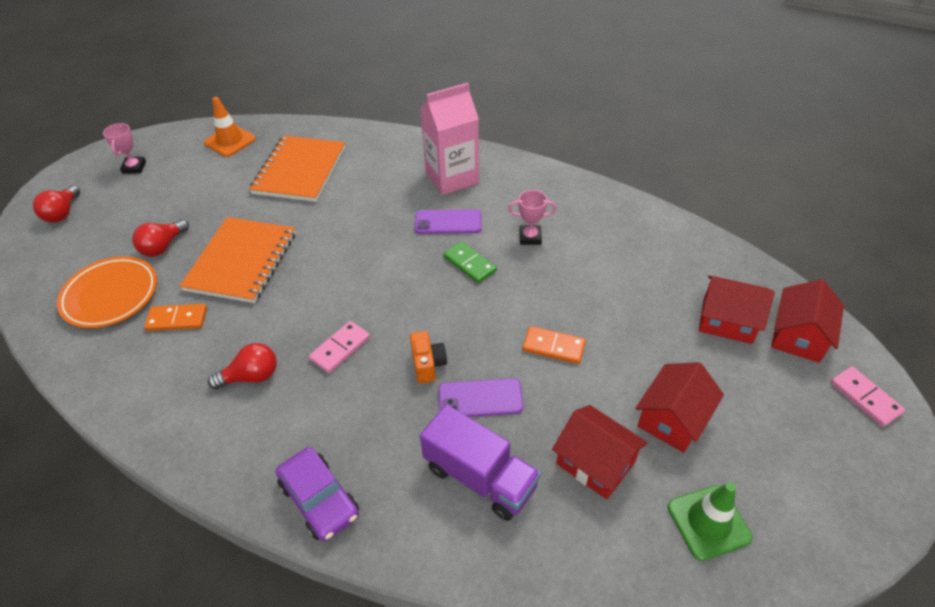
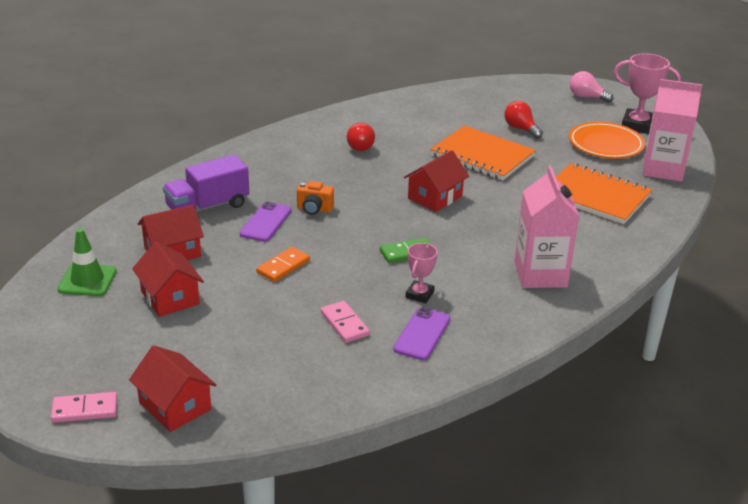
camera: 110 degrees right, 15 degrees down
red light bulb [33,185,80,223] -> pink light bulb [570,71,613,103]
orange plate [57,256,157,328] -> orange plate moved to [569,122,645,158]
pink trophy [103,123,146,174] -> pink trophy [614,53,681,134], size x1.71
orange domino [144,304,207,331] -> none
orange traffic cone [204,97,256,157] -> pink carton [642,79,702,182]
purple car [276,447,359,541] -> none
pink domino [309,321,370,373] -> pink domino moved to [321,301,370,343]
purple phone [415,209,482,234] -> purple phone moved to [393,307,450,360]
red house [699,275,775,344] -> red house moved to [404,150,469,212]

